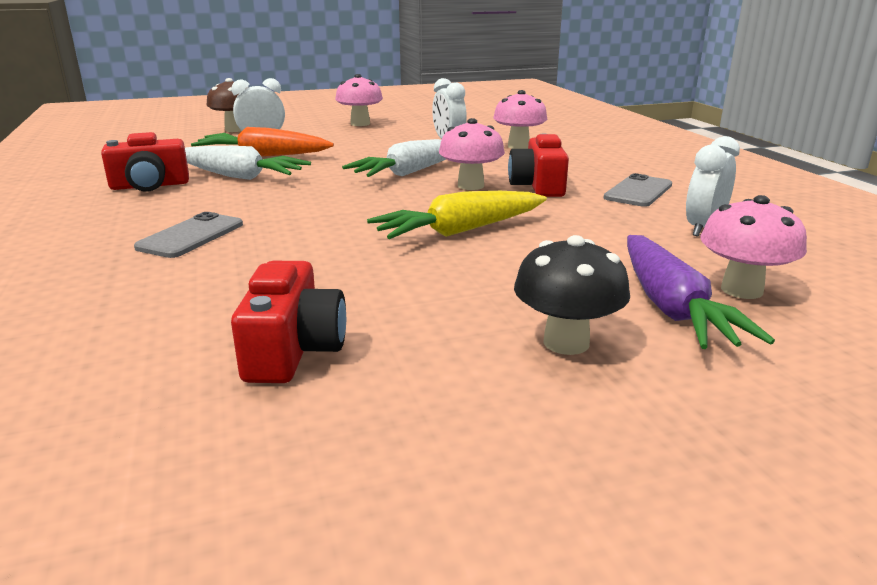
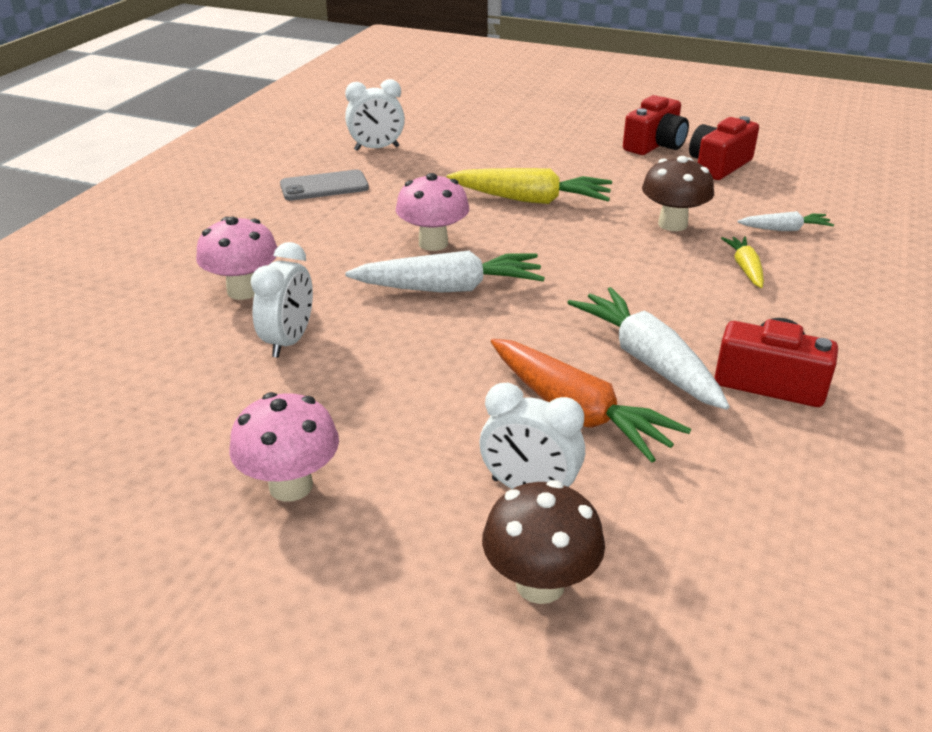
camera: 140 degrees left, 10 degrees up
grey phone [134,212,243,258] -> yellow carrot [721,237,764,288]
red camera [508,134,569,197] -> red camera moved to [623,95,689,155]
black mushroom [514,235,630,355] -> none
purple carrot [627,235,775,349] -> none
pink mushroom [701,195,807,299] -> none
none -> brown mushroom [642,156,714,231]
none -> white carrot [737,211,834,231]

